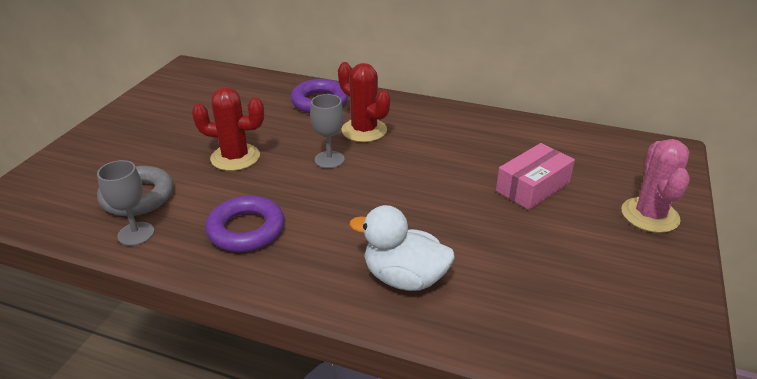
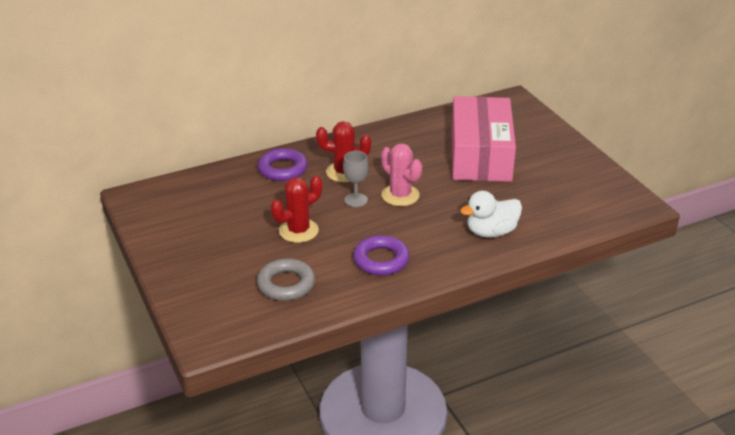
camera: 45 degrees left, 0 degrees up
grey goblet [97,160,154,246] -> none
pink box [496,143,575,210] -> pink box [452,96,516,182], size x2.02
pink cactus [621,139,690,233] -> pink cactus moved to [381,143,422,206]

